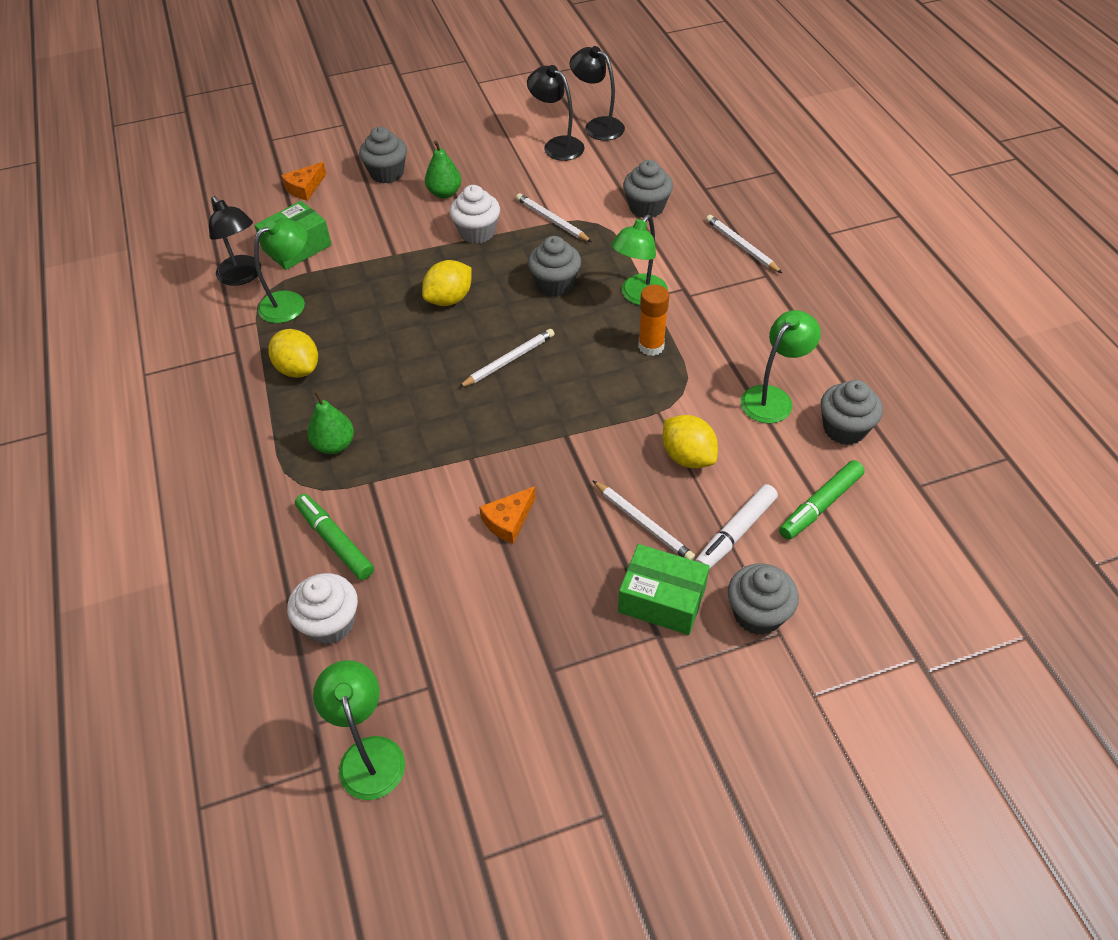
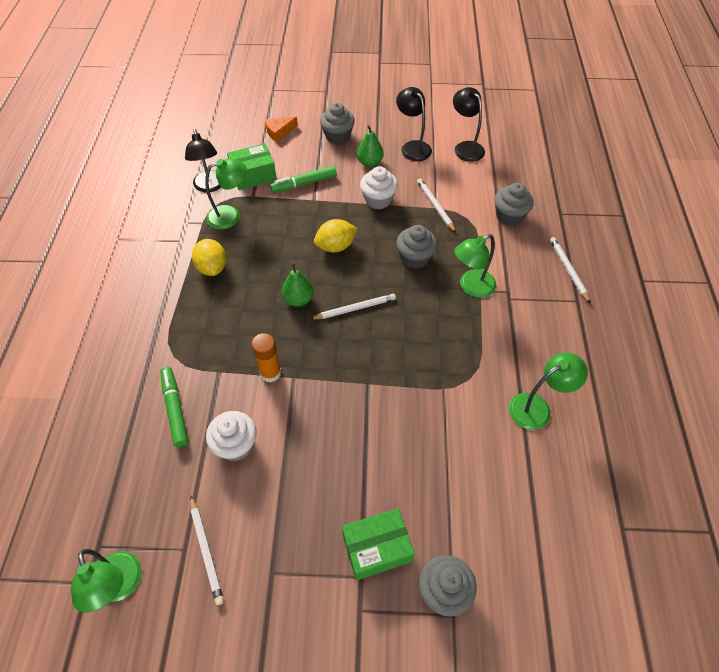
camera: 20 degrees right, 5 degrees up
white cupcake [287,573,358,645] -> white cupcake moved to [206,411,257,461]
green pear [307,391,354,454] -> green pear moved to [281,263,314,307]
green lamp [313,660,405,800] -> green lamp turned 150 degrees clockwise [71,549,142,613]
orange cheese [479,486,536,544] -> none
black lamp [570,46,625,140] -> black lamp moved to [396,87,432,161]
white pencil [593,481,695,560] -> white pencil moved to [190,495,224,605]
green box [618,544,710,635] -> green box turned 60 degrees counterclockwise [342,508,415,580]
orange glue stick [638,285,669,356] -> orange glue stick moved to [251,333,281,382]
yellow lemon [663,415,718,468] -> none
white marker [695,484,778,570] -> none
green marker [779,460,865,540] -> green marker moved to [270,166,337,193]
grey cupcake [820,380,883,445] -> none

